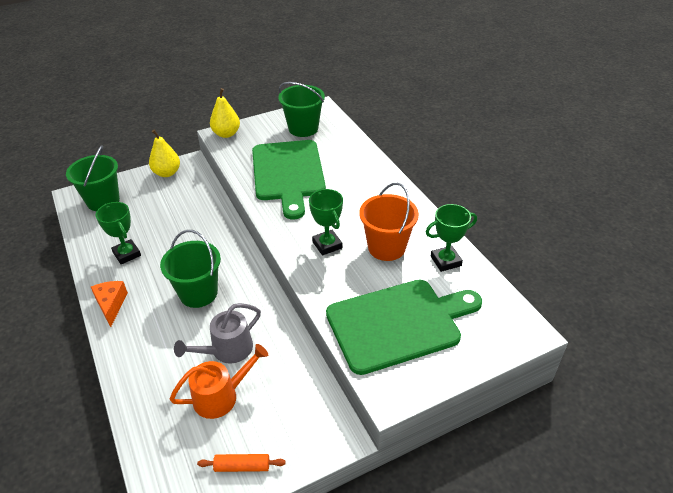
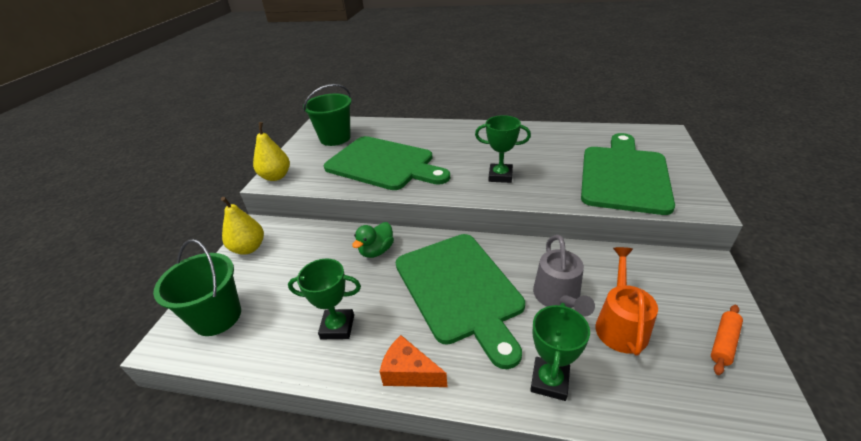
camera: 50 degrees left, 5 degrees down
green bucket [160,230,221,308] -> green cutting board [396,234,525,369]
orange bucket [359,183,419,261] -> none
green trophy [426,204,477,272] -> green trophy moved to [530,303,590,401]
none -> green duck [352,222,394,258]

